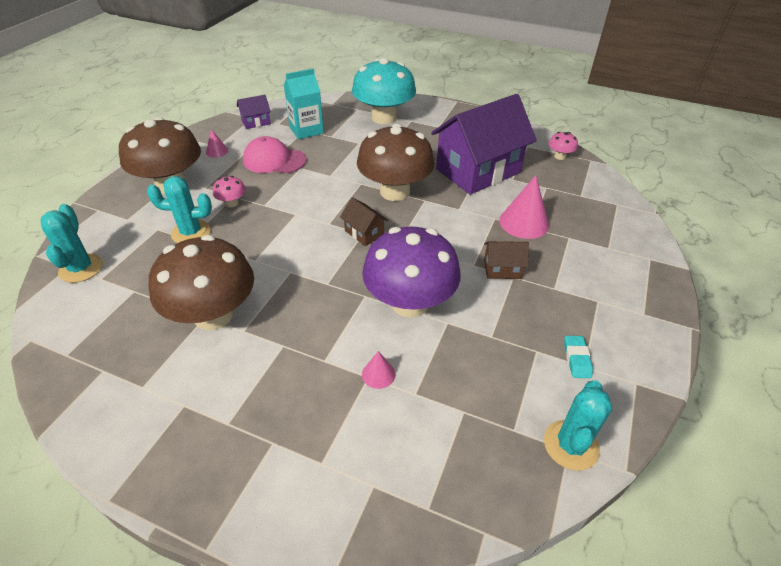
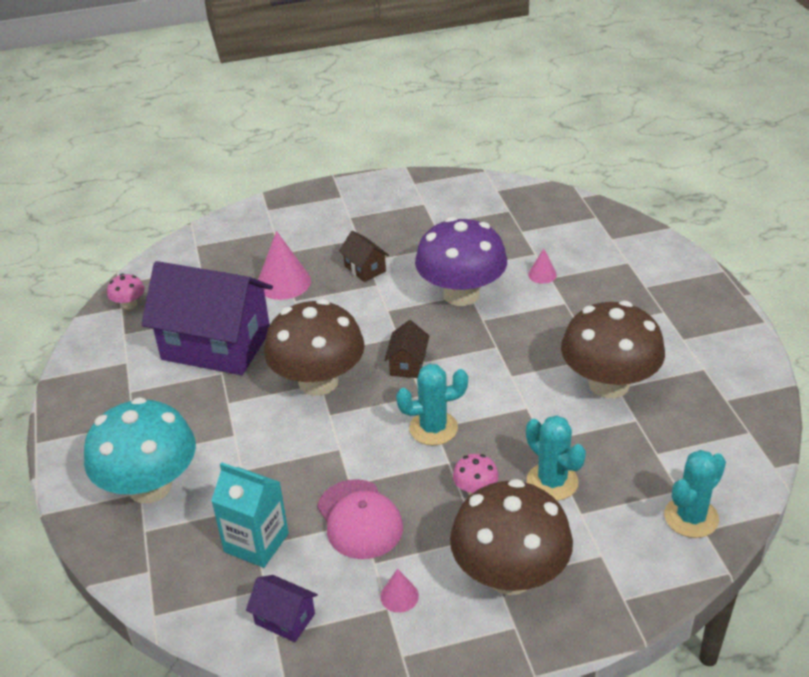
camera: 125 degrees left, 5 degrees down
turquoise cactus [544,380,612,471] -> turquoise cactus moved to [396,364,468,445]
turquoise eraser [564,336,593,378] -> none

